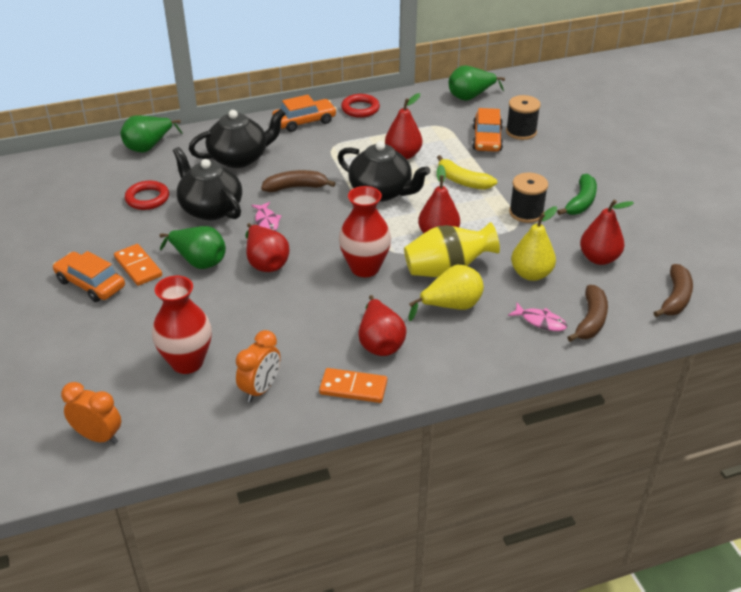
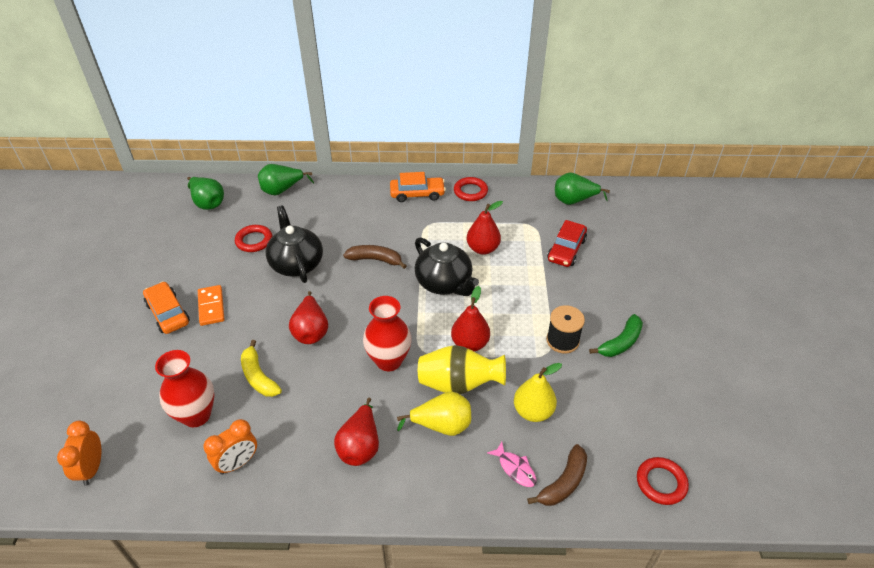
camera: 20 degrees right, 5 degrees up
orange clock [61,382,121,444] -> orange clock turned 135 degrees counterclockwise [57,421,101,486]
green pear [159,226,226,269] -> green pear moved to [187,177,224,210]
black teapot [189,109,285,168] -> none
pink fish [251,202,281,231] -> none
orange domino [319,368,387,403] -> none
yellow banana [437,155,497,190] -> yellow banana moved to [241,340,282,397]
orange car [472,108,503,152] -> red car [547,220,587,267]
black spool [506,95,541,140] -> none
red pear [580,200,634,265] -> none
brown banana [654,264,693,317] -> red ring [637,457,689,505]

